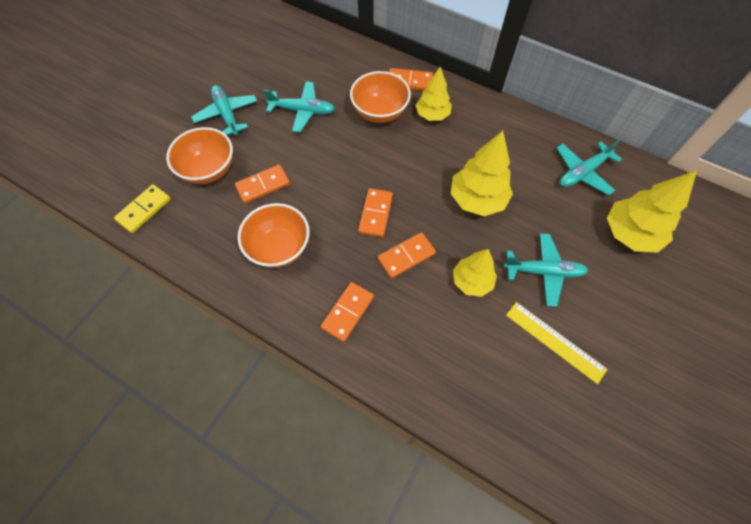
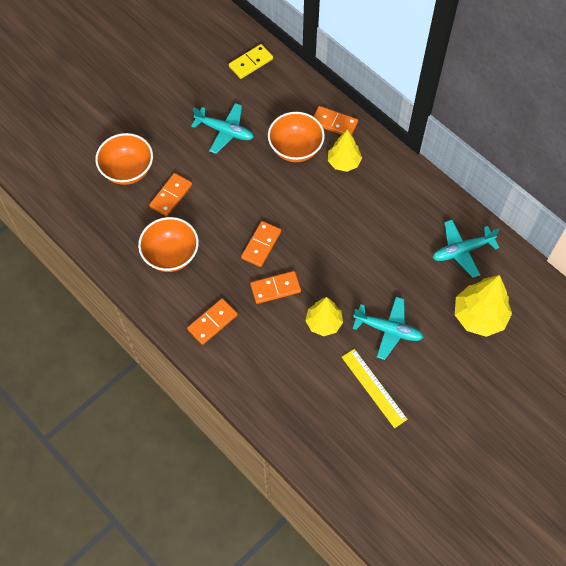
camera: 15 degrees right, 0 degrees up
yellow domino [114,184,171,233] -> yellow domino moved to [229,44,273,79]
turquoise plane [191,85,257,135] -> none
orange domino [235,165,290,203] -> orange domino turned 45 degrees counterclockwise [149,173,192,217]
yellow tree [451,131,513,216] -> none

